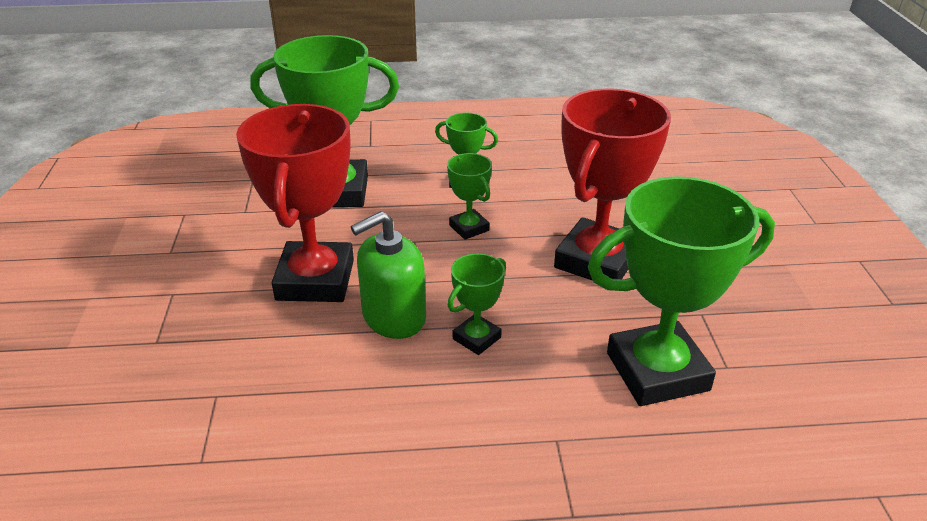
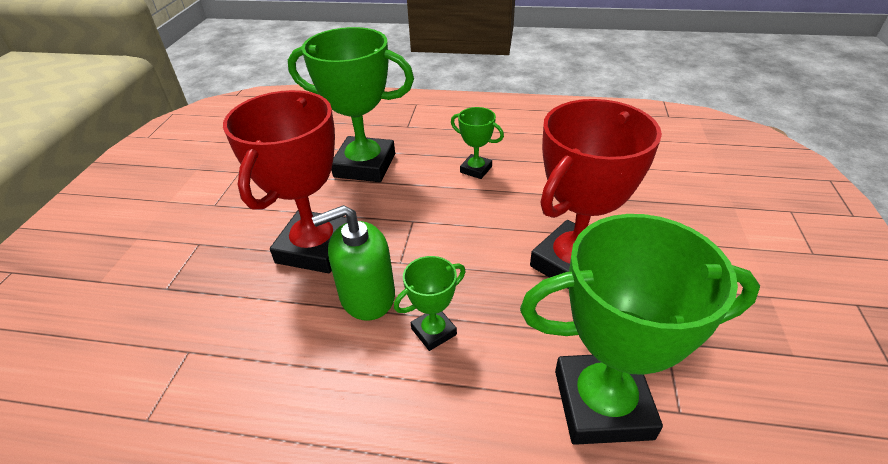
camera: 15 degrees right, 5 degrees up
green trophy [447,153,492,240] -> none

